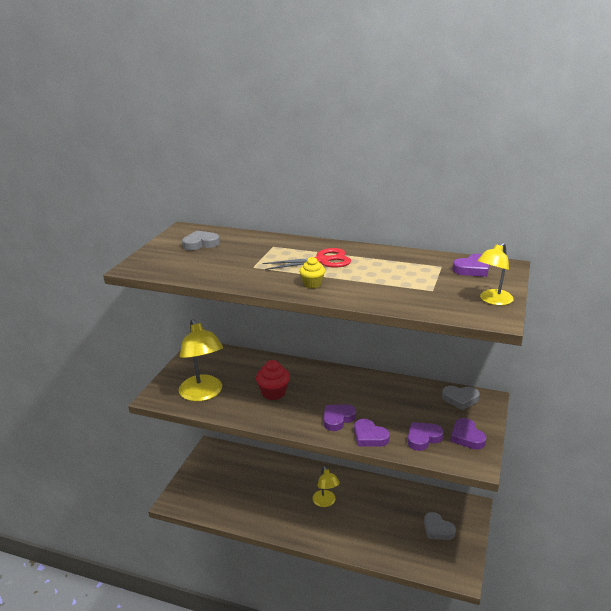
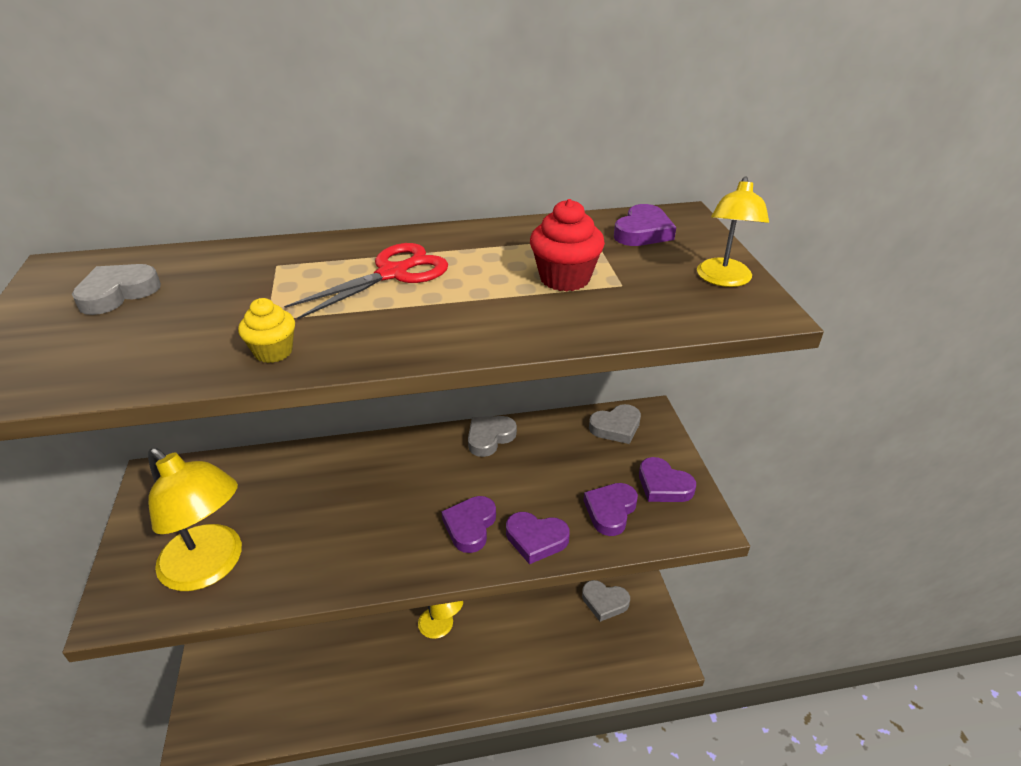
camera: 30 degrees left, 10 degrees up
red cupcake [256,360,290,400] -> red cupcake moved to [530,199,605,292]
yellow cupcake [299,257,325,288] -> yellow cupcake moved to [238,298,295,363]
none -> grey heart [468,416,517,457]

